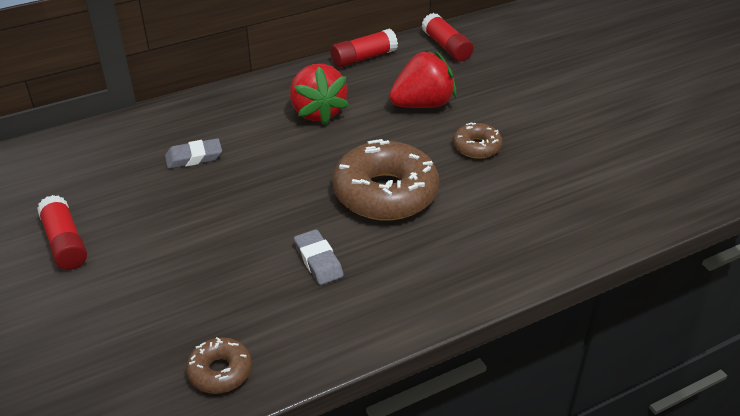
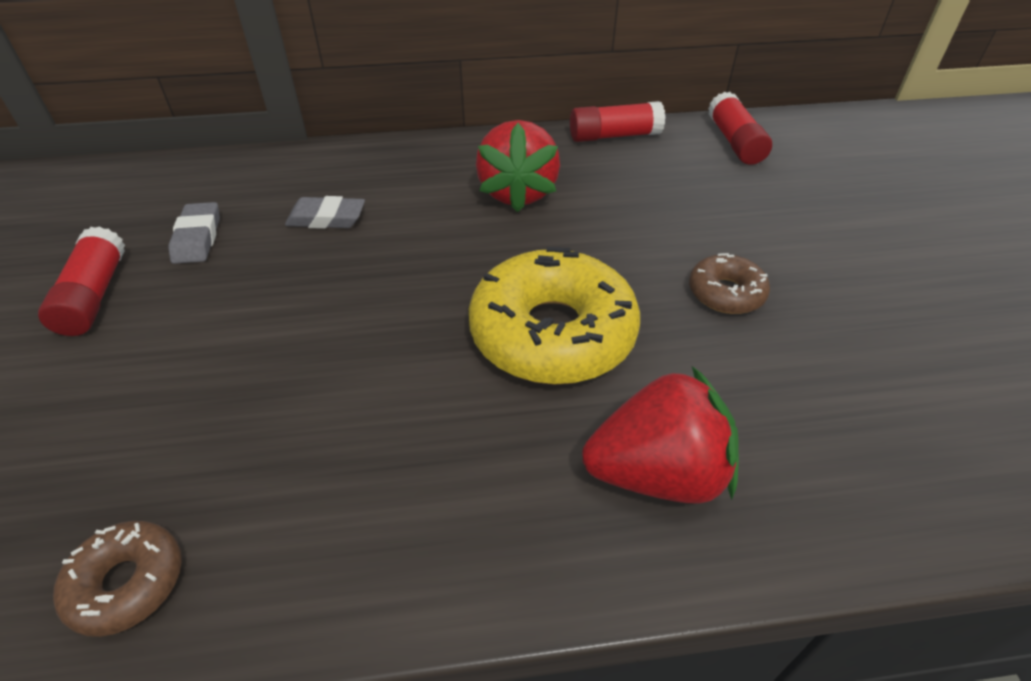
camera: 20 degrees right, 5 degrees up
grey eraser [294,229,344,285] -> grey eraser moved to [168,202,220,264]
brown donut [333,139,439,221] -> yellow donut [469,247,640,385]
red strawberry [389,50,457,108] -> red strawberry moved to [582,366,739,503]

